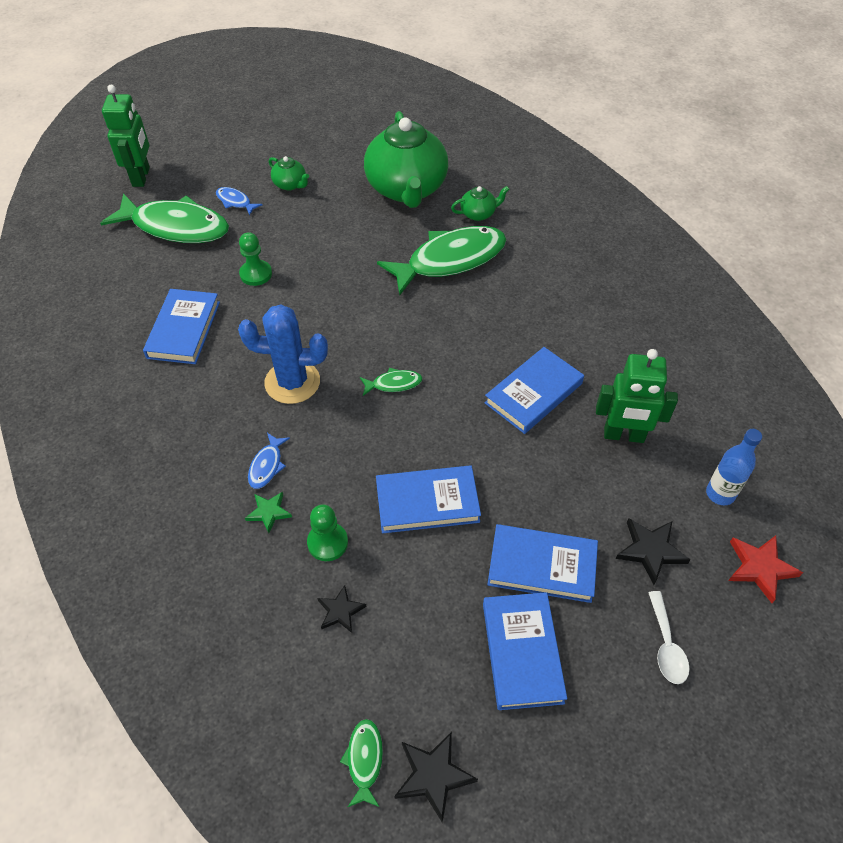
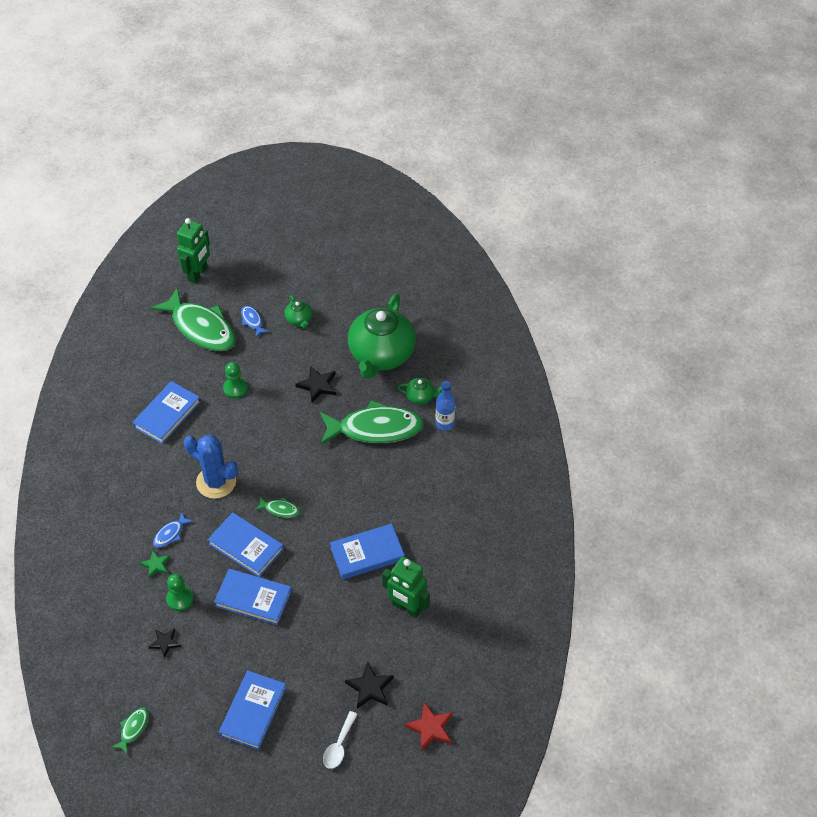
camera: 25 degrees right, 0 degrees up
black star [394,732,478,823] -> black star moved to [295,366,337,403]
blue book [487,524,598,603] -> blue book moved to [208,512,284,577]
blue bottle [706,429,762,505] -> blue bottle moved to [436,381,455,430]

